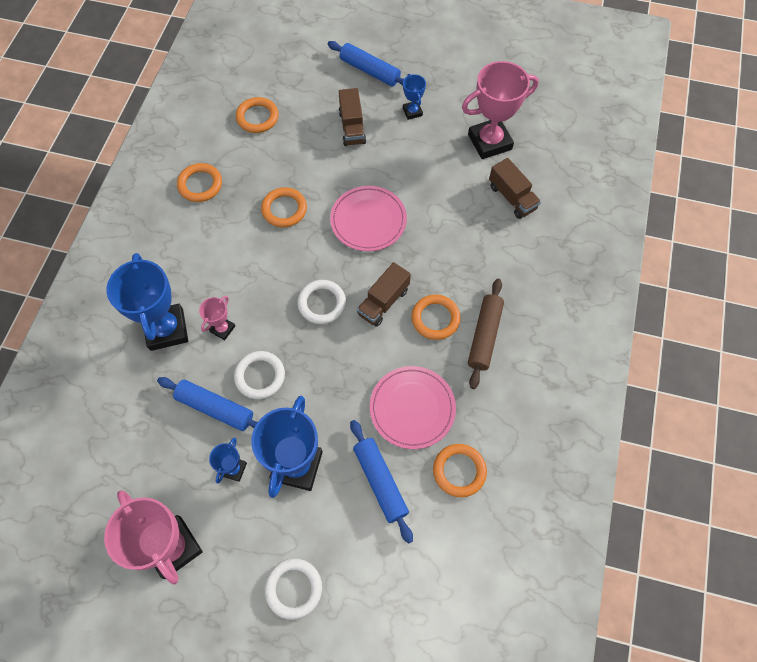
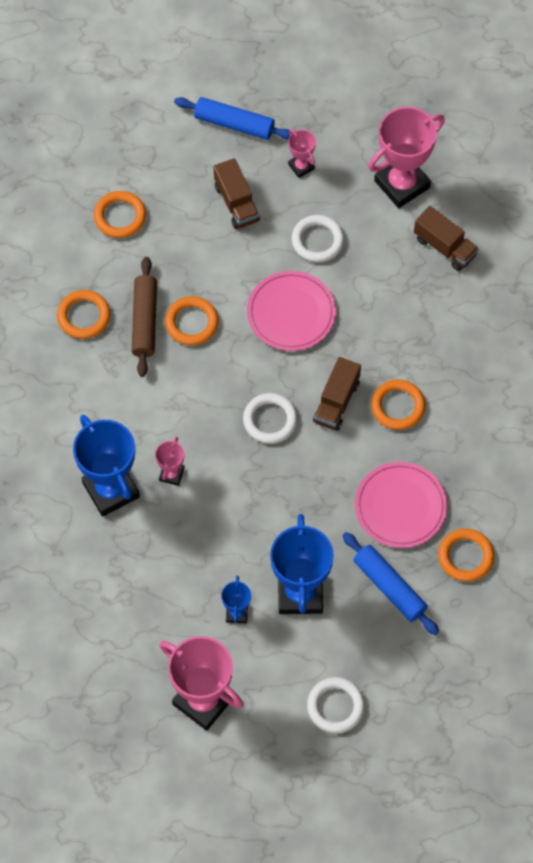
camera: 15 degrees left, 0 degrees up
blue rolling pin [157,377,258,431] -> none
white ring [234,351,285,399] -> white ring moved to [292,215,344,262]
blue trophy [403,74,426,120] -> pink trophy [288,129,316,178]
brown rolling pin [468,279,504,389] -> brown rolling pin moved to [132,257,157,377]

